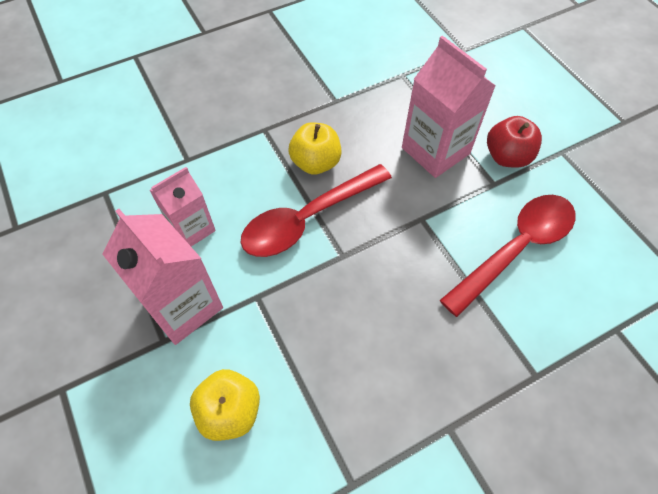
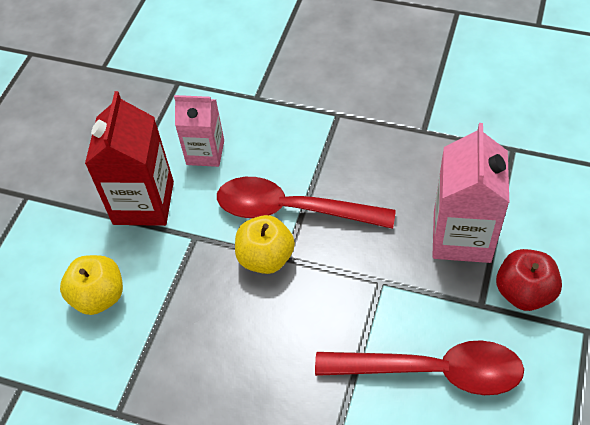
camera: 50 degrees right, 5 degrees down
pink carton [102,209,223,345] -> red carton [85,91,174,226]
yellow apple [288,122,342,175] -> yellow apple moved to [235,215,295,274]

